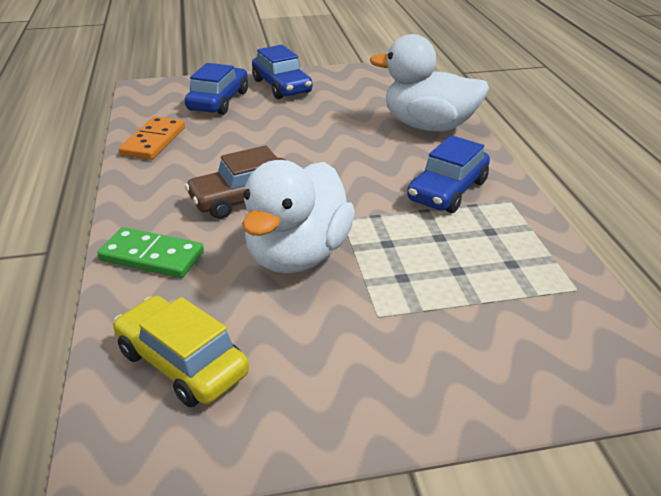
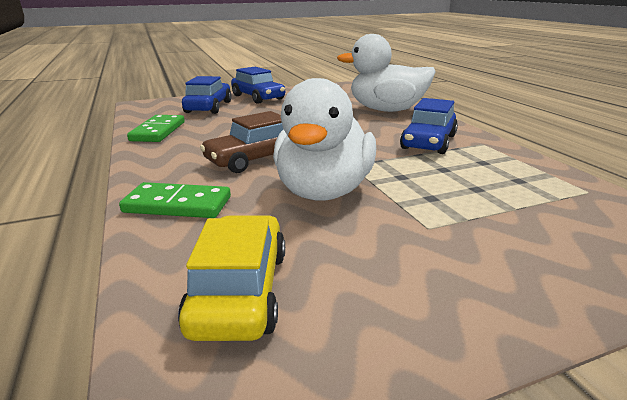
camera: 10 degrees left, 10 degrees down
yellow car [113,296,249,407] -> yellow car turned 60 degrees clockwise [178,215,285,341]
orange domino [119,116,185,160] -> green domino [127,115,185,142]

